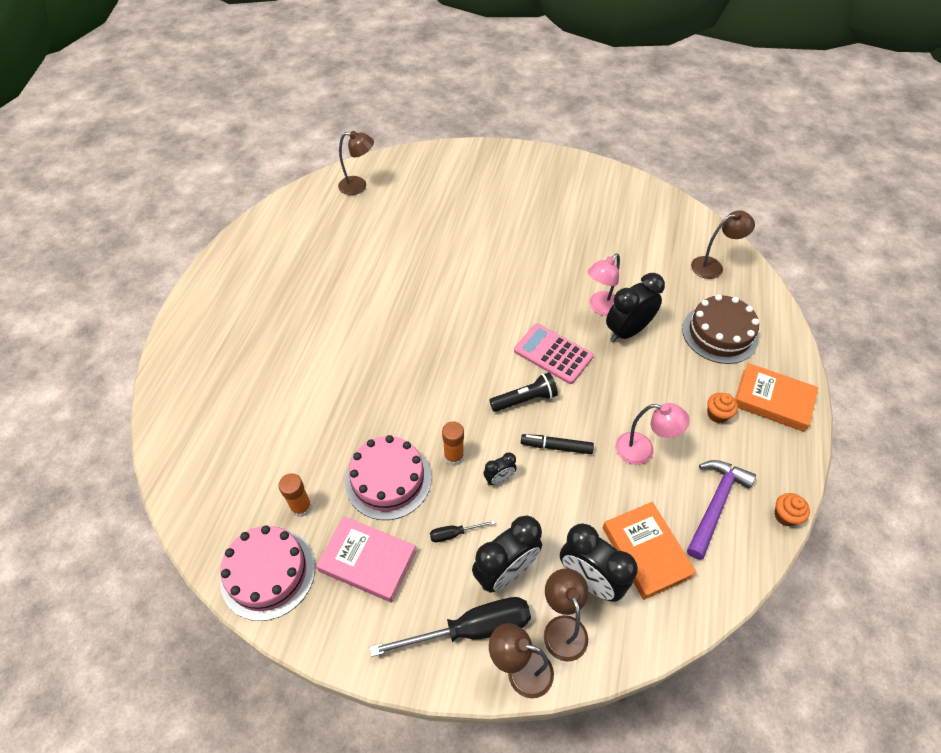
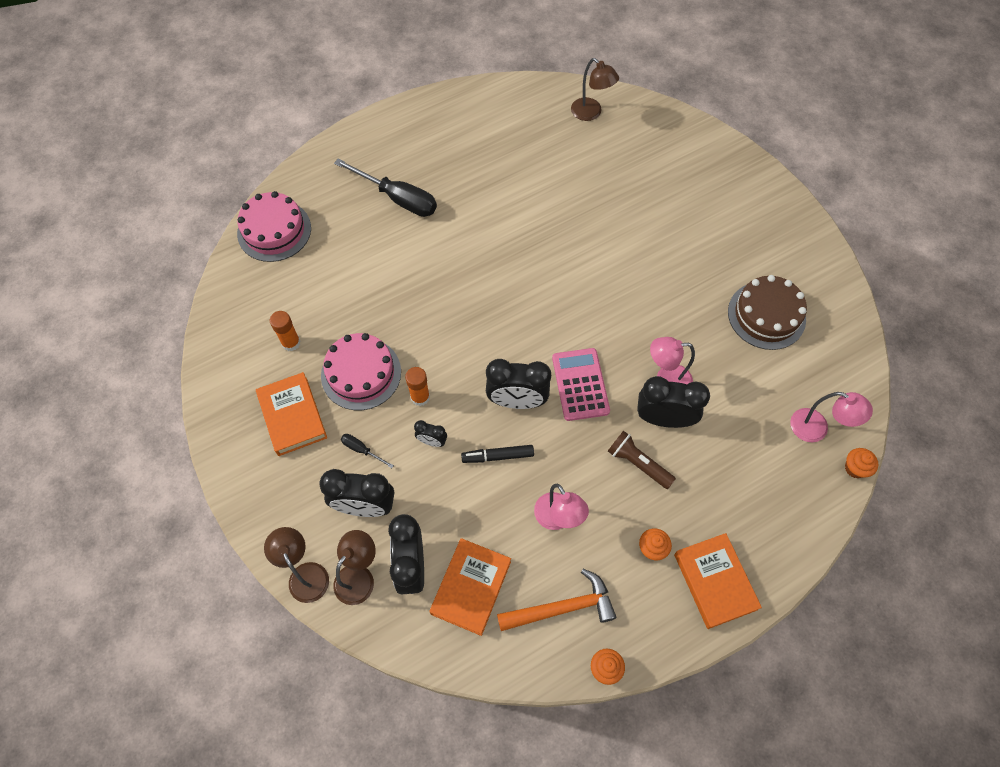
camera: 45 degrees right, 10 degrees up
pink cake [220,526,315,621] -> pink cake moved to [237,191,311,262]
pink book [316,516,416,602] -> orange book [256,372,327,456]
black screwdriver [370,597,531,657] -> black screwdriver moved to [334,159,437,217]
black flashlight [489,372,558,412] -> black clock [486,359,551,409]
black marker [521,434,594,454] -> black marker turned 60 degrees counterclockwise [461,445,534,463]
brown cake [682,294,759,364] -> brown cake moved to [728,275,807,350]
purple hammer [687,460,756,560] -> orange hammer [497,569,616,631]
brown lamp [691,210,755,279] -> pink lamp [790,392,873,442]
none -> brown flashlight [608,431,676,489]
none -> orange cupcake [845,448,879,478]

